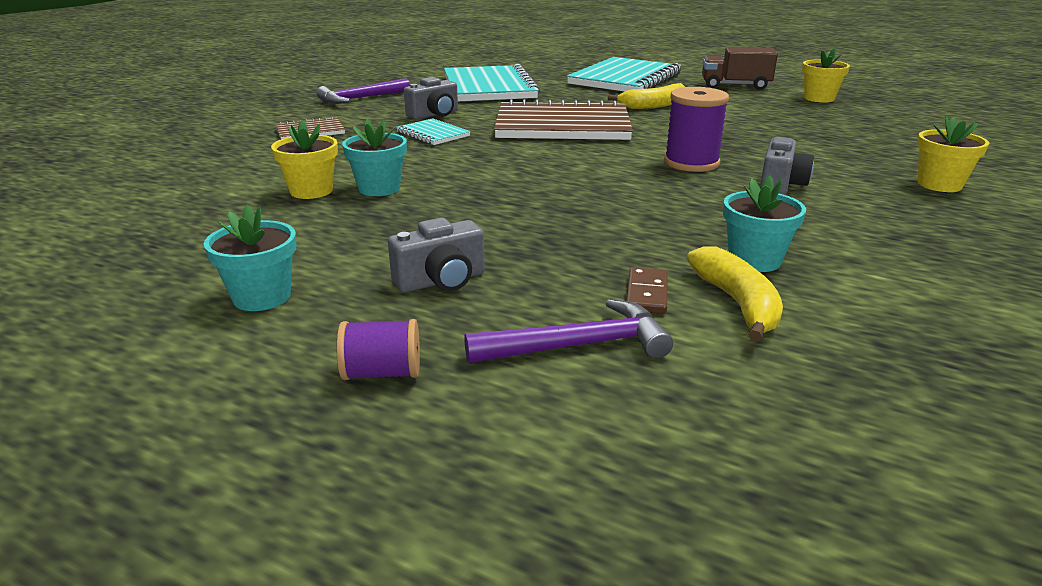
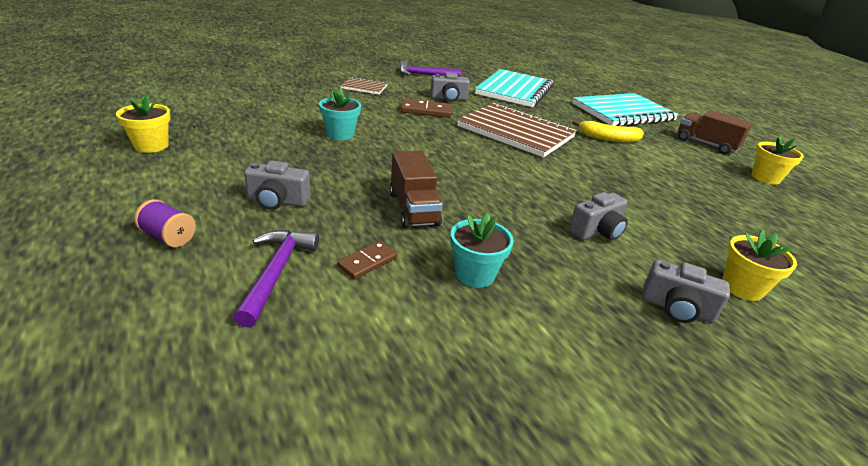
camera: 30 degrees right, 5 degrees up
turquoise flower pot [204,205,296,311] -> none
yellow flower pot [271,120,338,199] -> yellow flower pot moved to [116,94,171,153]
turquoise notebook [396,118,471,145] -> brown domino [401,99,452,118]
purple hammer [464,299,673,363] -> purple hammer turned 105 degrees counterclockwise [233,230,319,328]
purple spool [664,87,729,172] -> none
yellow banana [687,246,783,342] -> none
none -> brown truck [390,151,443,228]
none -> grey camera [642,260,730,323]

